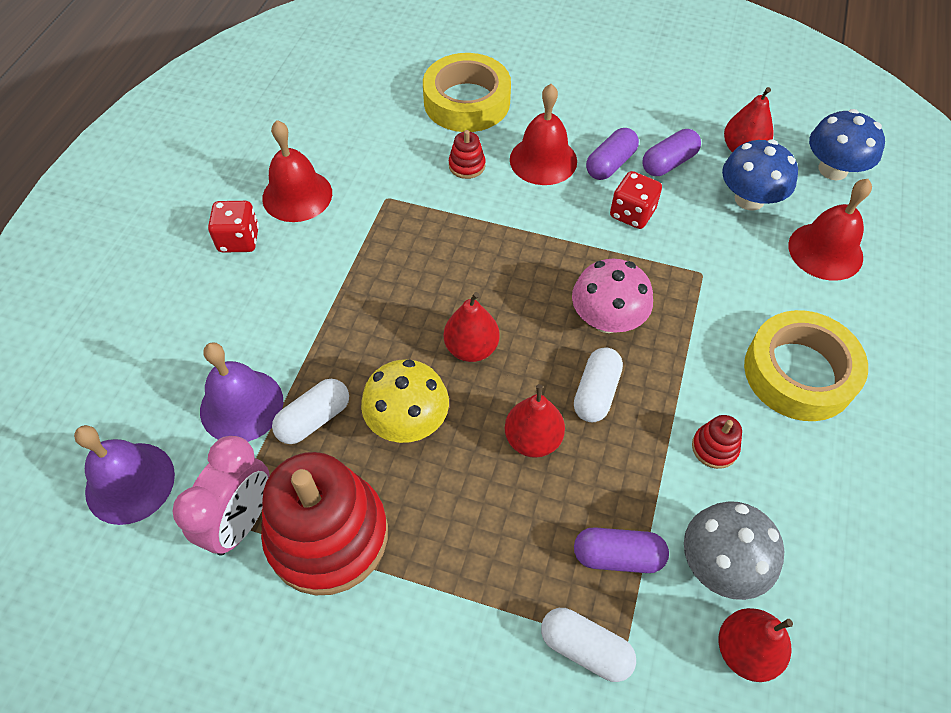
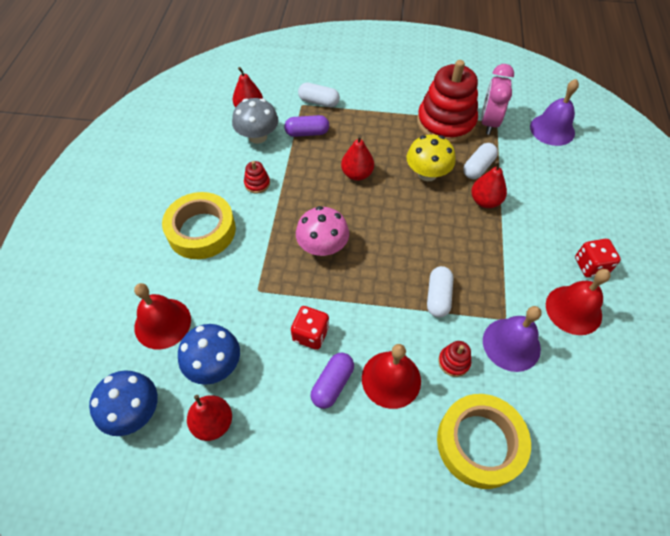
camera: 170 degrees right, 0 degrees up
purple bell [200,342,283,442] -> purple bell moved to [483,306,541,372]
red pear [444,292,500,362] -> red pear moved to [471,161,507,208]
white capsule [574,347,623,422] -> white capsule moved to [427,266,454,318]
purple capsule [643,129,701,176] -> none

